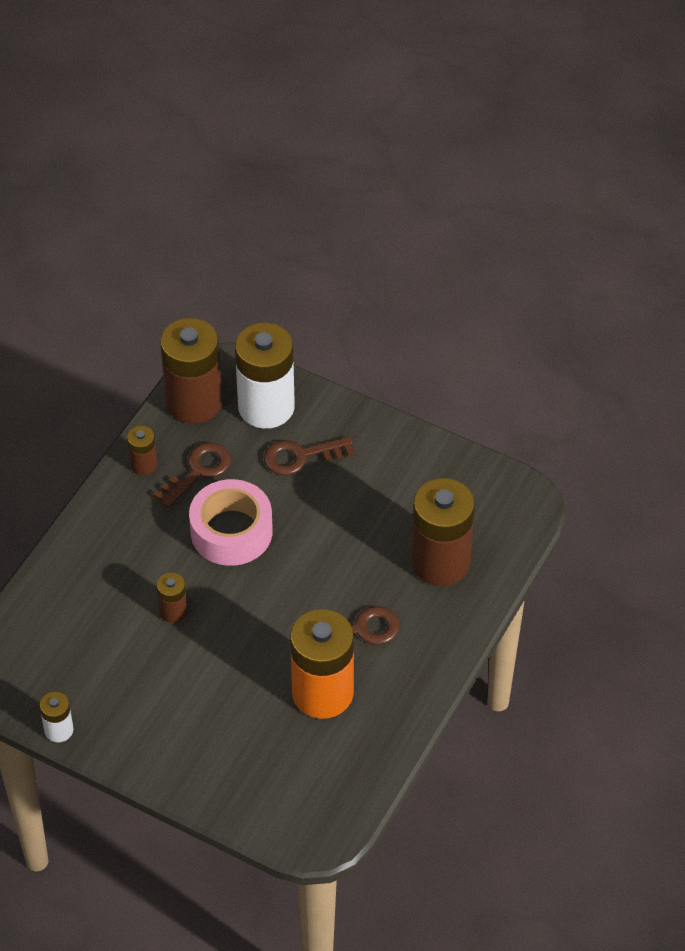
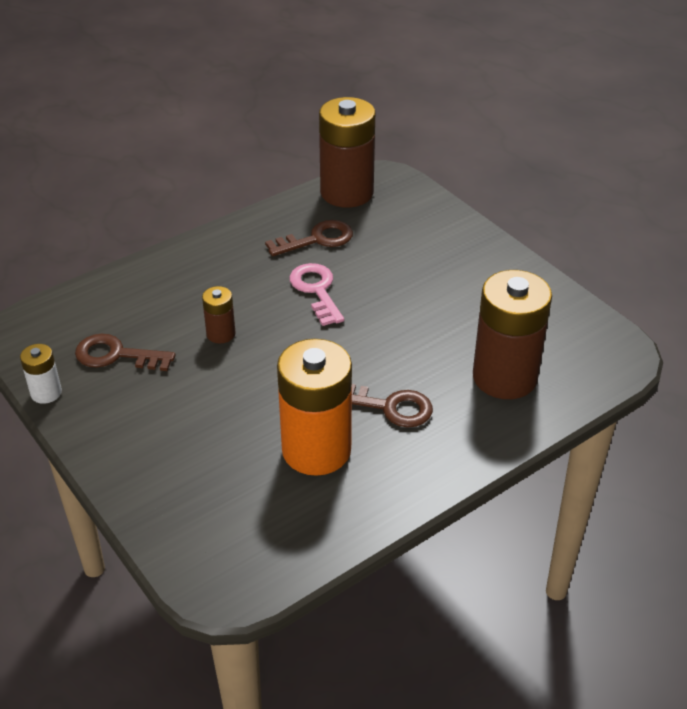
camera: 25 degrees right, 10 degrees down
brown battery [127,426,157,475] -> none
pink tape [189,479,273,566] -> pink key [289,263,344,326]
white battery [235,323,295,429] -> none
brown key [264,437,355,475] -> brown key moved to [75,334,176,371]

